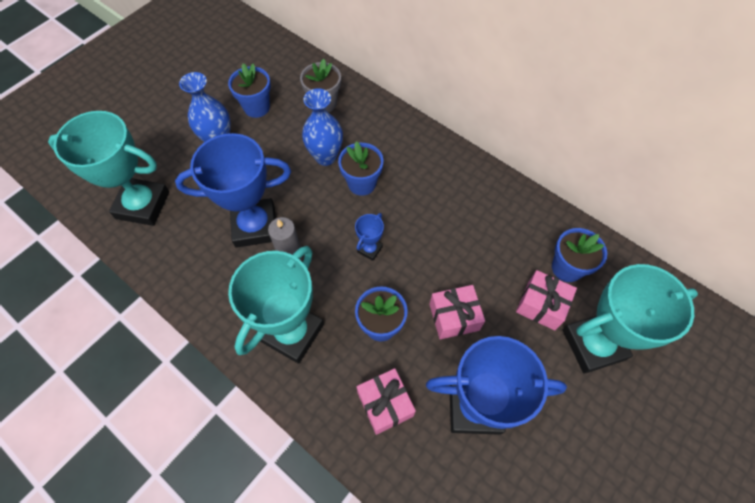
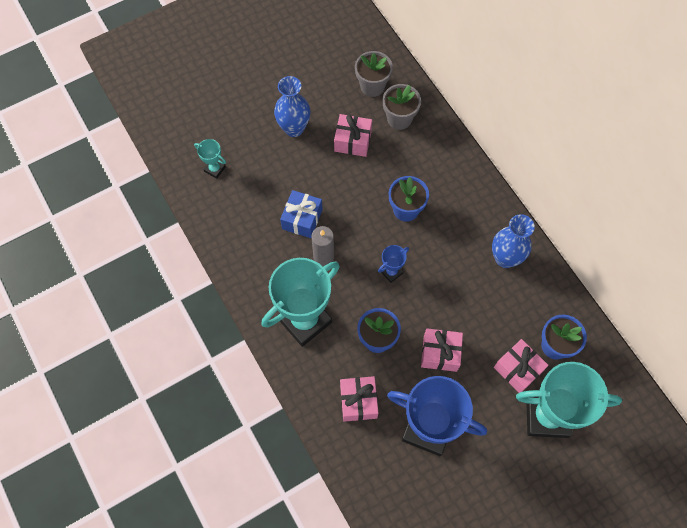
camera: 20 degrees right, 5 degrees up
turquoise trophy [48,111,169,226] -> turquoise trophy [194,139,226,179], size x0.44
blue trophy [175,133,291,248] -> blue gift [280,190,323,238]
blue flower pot [228,63,271,118] -> none
blue vase [302,88,343,166] -> blue vase moved to [492,214,535,268]
none -> pink gift [334,114,372,157]
none -> grey flower pot [355,51,393,97]

